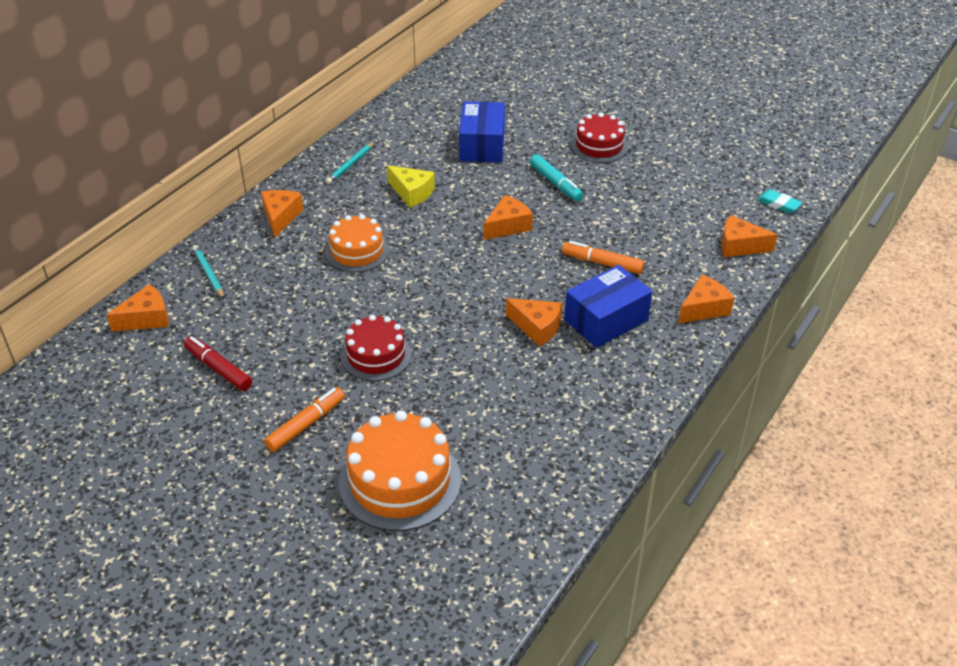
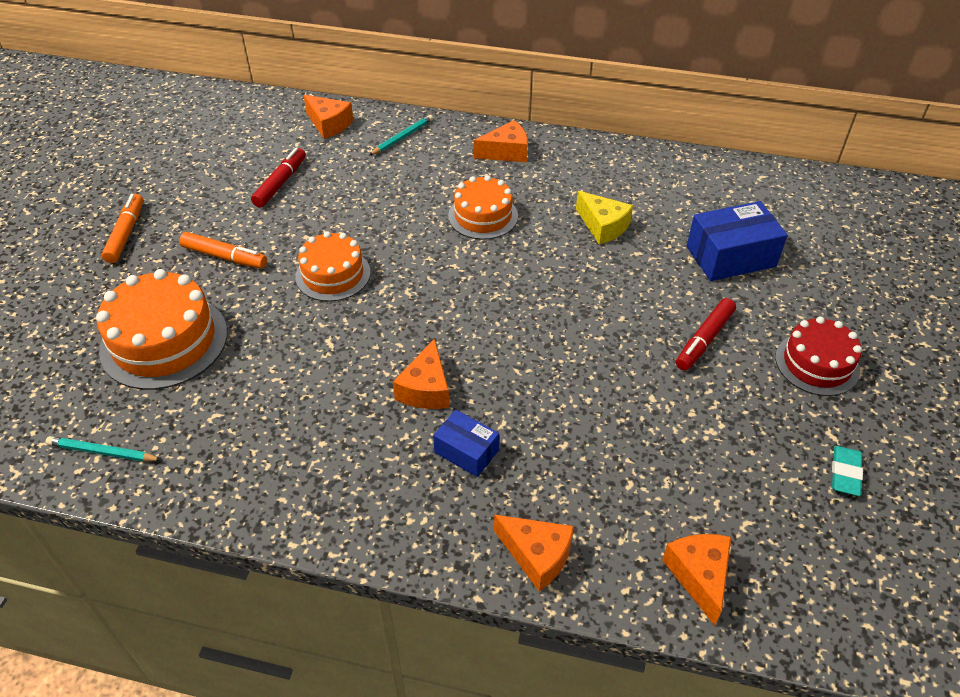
camera: 70 degrees right, 5 degrees up
turquoise pencil [325,142,374,184] -> turquoise pencil moved to [46,436,162,462]
red cake [341,315,412,381] -> orange cake [295,231,371,302]
yellow cheese [387,165,435,207] -> yellow cheese turned 60 degrees counterclockwise [576,191,633,245]
orange cheese [483,195,533,240] -> none
turquoise marker [530,154,583,201] -> red marker [676,298,736,371]
orange marker [562,241,644,274] -> orange marker moved to [101,194,143,263]
blue box [564,265,652,348] -> blue box [433,410,499,477], size x0.59
turquoise eraser [757,189,803,213] -> turquoise eraser moved to [832,446,863,496]

